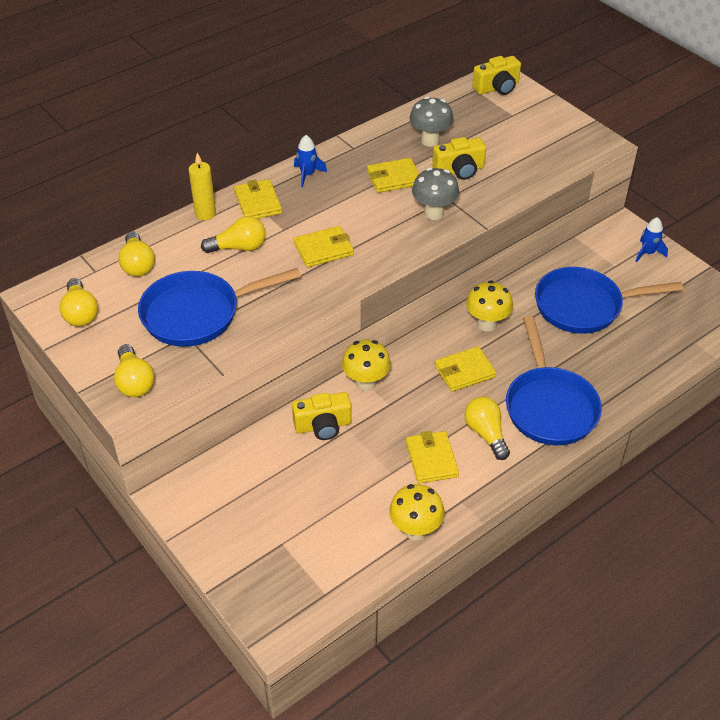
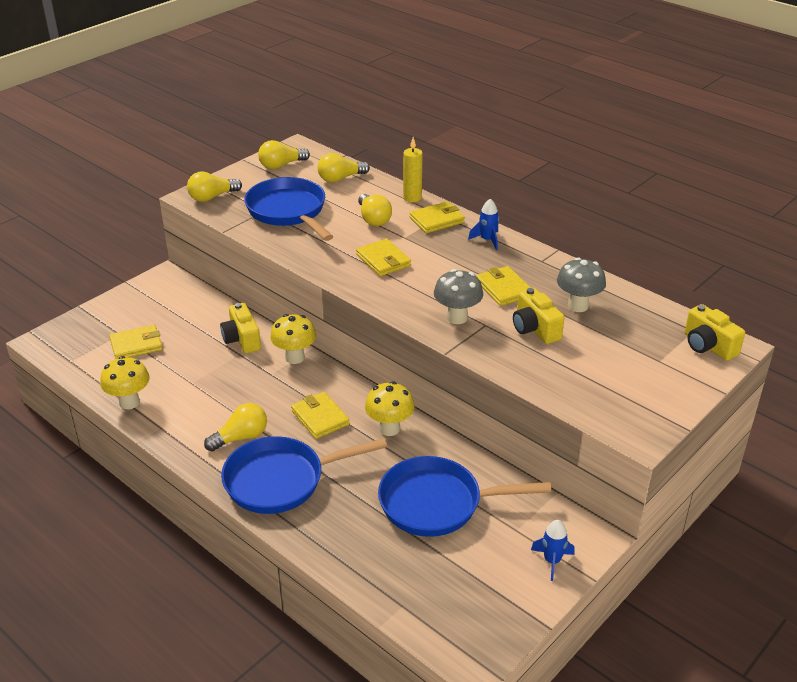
camera: 80 degrees right, 10 degrees down
yellow wallet [406,431,459,484] -> yellow wallet moved to [109,325,162,359]
blue pan [535,267,683,334] -> blue pan turned 75 degrees counterclockwise [378,456,552,537]

